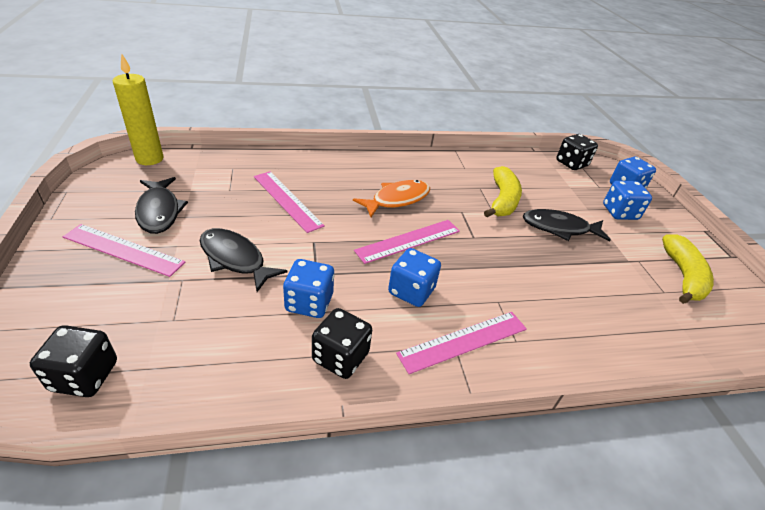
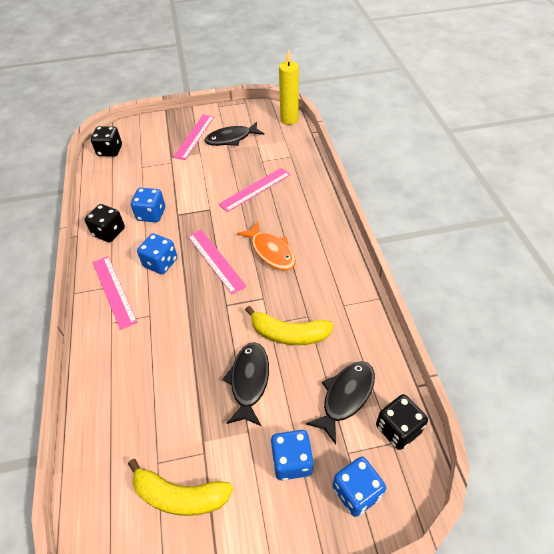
camera: 95 degrees right, 10 degrees up
black fish [199,228,288,292] -> black fish moved to [306,361,375,444]

